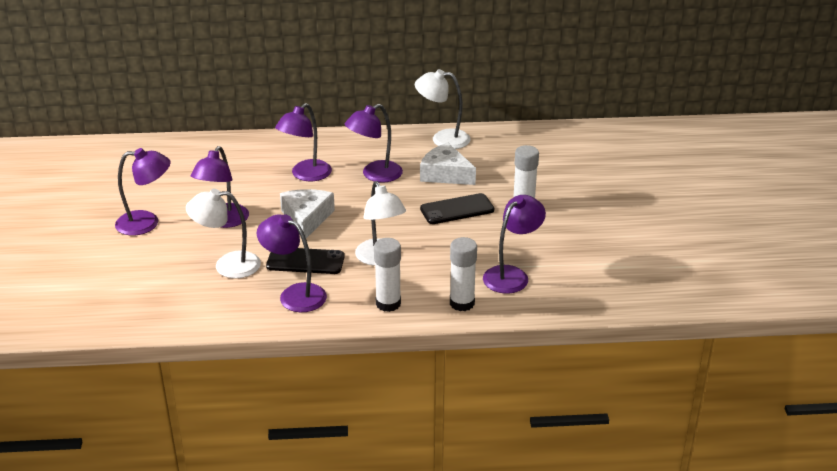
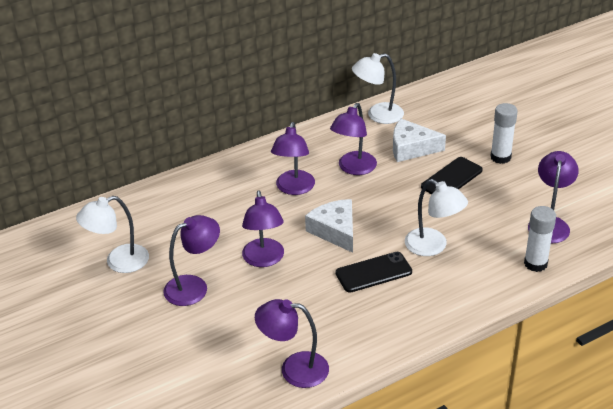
camera: 25 degrees left, 5 degrees up
white lamp [186,189,261,279] -> white lamp moved to [76,196,149,273]
purple lamp [257,214,327,312] -> purple lamp moved to [255,299,329,388]
white glue stick [374,238,401,312] -> none

